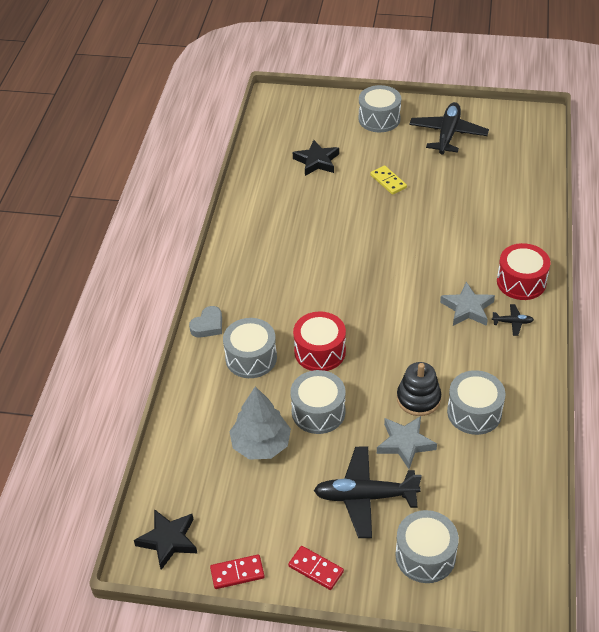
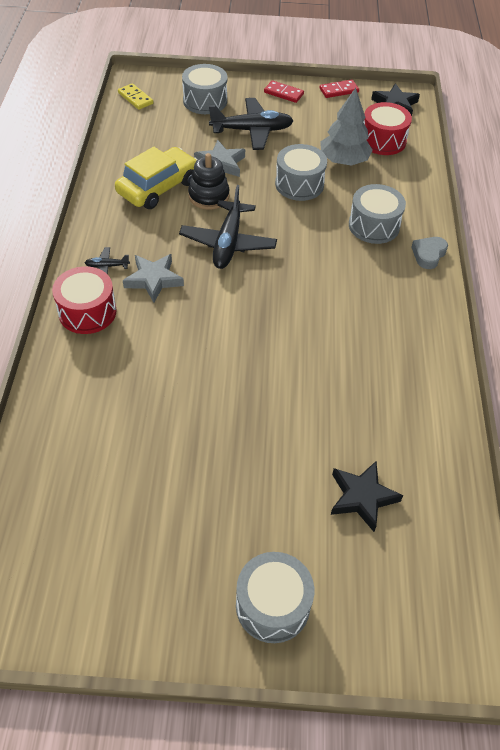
camera: 170 degrees right, 5 degrees up
red drum [293,312,346,371] -> red drum moved to [363,102,412,155]
yellow domino [370,165,407,195] -> yellow domino moved to [118,83,154,110]
black plane [409,102,489,155] -> black plane moved to [179,185,277,269]
grey drum [447,370,506,435] -> yellow car [115,147,198,209]

